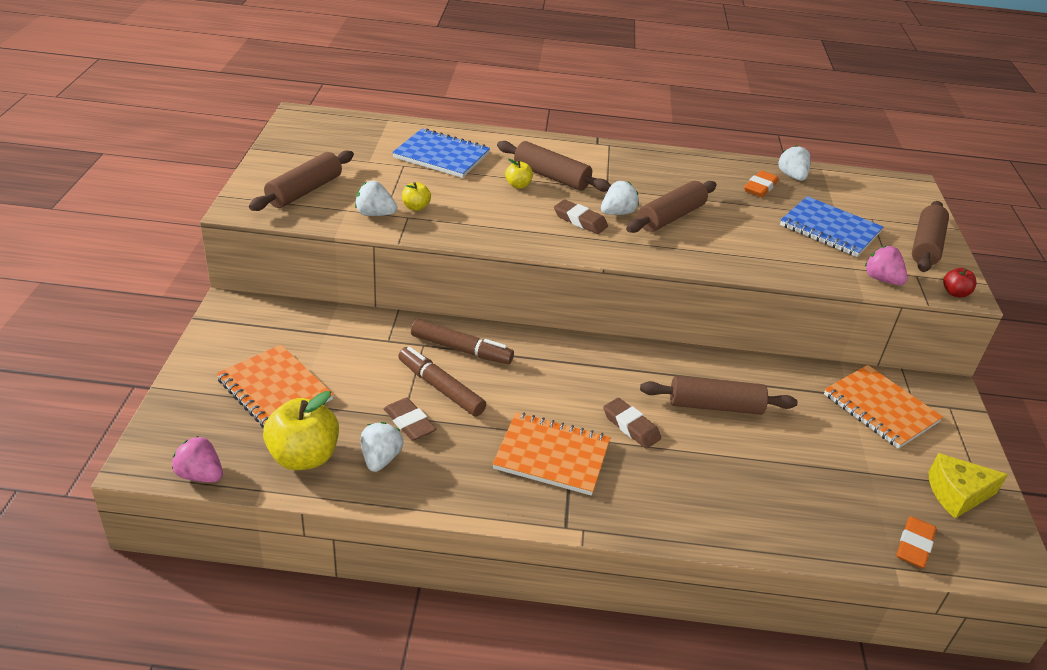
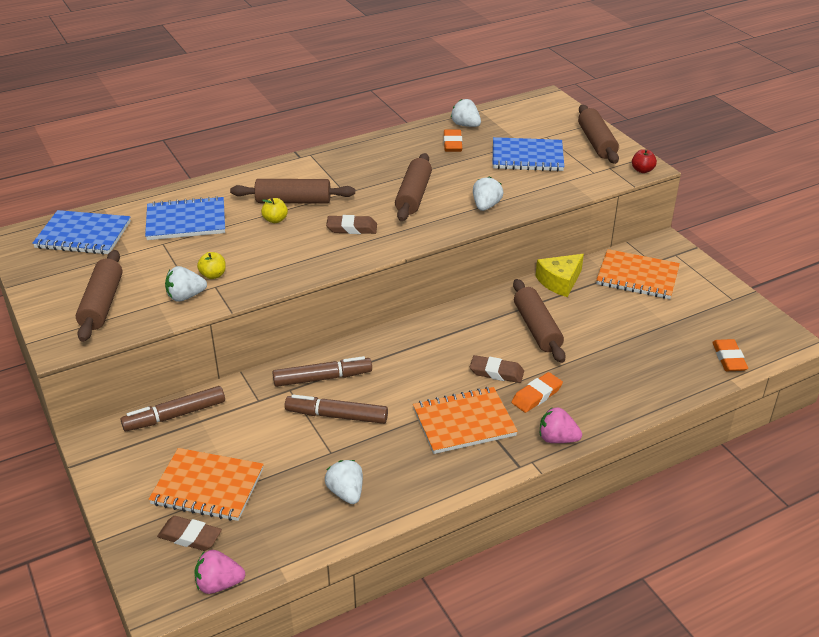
camera: 30 degrees left, 0 degrees up
yellow apple [263,391,339,470] -> none
brown eraser [384,398,436,441] -> brown eraser moved to [157,516,222,551]
white strawberry [601,181,639,215] -> white strawberry moved to [473,176,503,211]
brown rolling pin [640,376,798,415] -> brown rolling pin turned 75 degrees counterclockwise [513,279,566,363]
pink strawberry [865,245,908,285] -> pink strawberry moved to [540,407,582,443]
yellow cheese [929,453,1008,518] -> yellow cheese moved to [536,254,584,297]
none -> blue notebook [32,210,131,254]
none -> brown marker [120,386,225,431]
none -> orange eraser [511,372,563,413]

